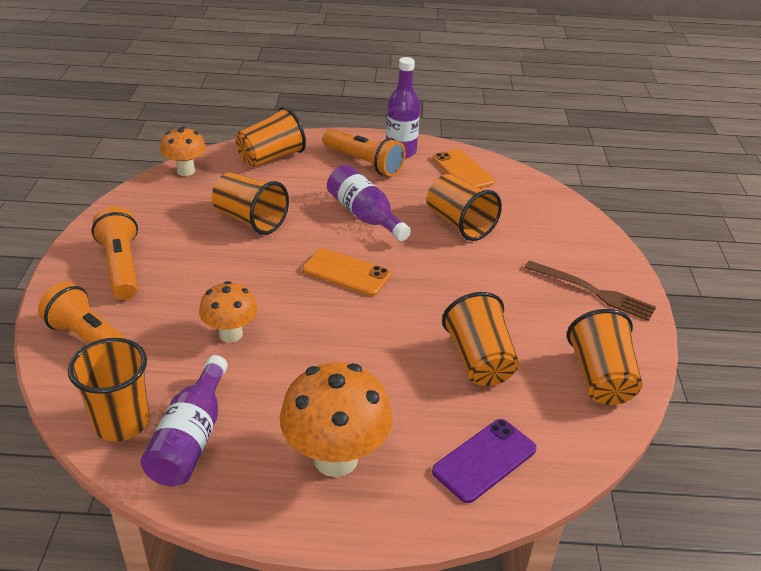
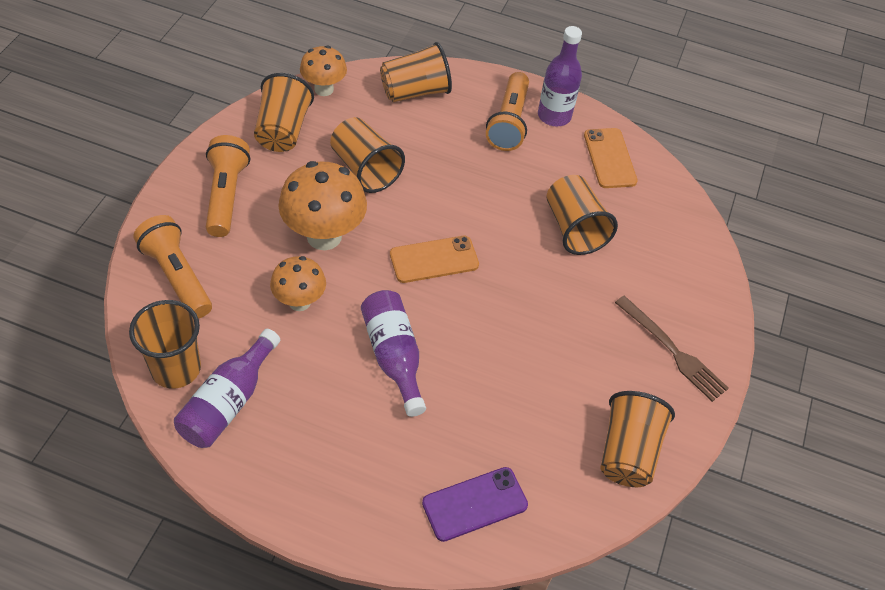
camera: 15 degrees right, 15 degrees up
orange mushroom [280,363,393,477] -> orange mushroom moved to [278,161,367,250]
orange phone [302,248,391,296] -> orange phone turned 60 degrees counterclockwise [390,236,479,283]
orange flashlight [323,129,405,177] -> orange flashlight turned 45 degrees clockwise [486,72,529,151]
purple bottle [327,165,411,241] -> purple bottle moved to [361,290,426,417]
orange cup [442,292,519,386] -> orange cup moved to [254,73,314,152]

